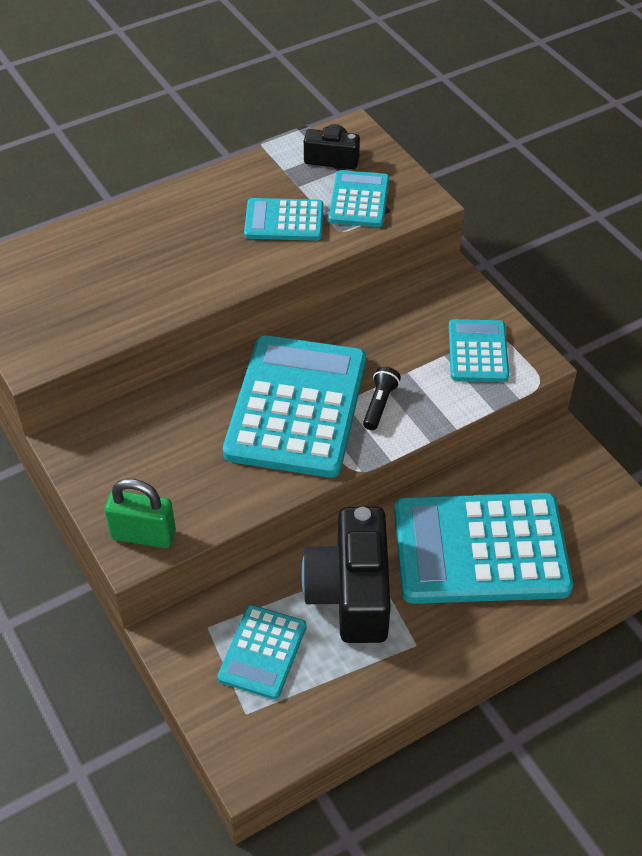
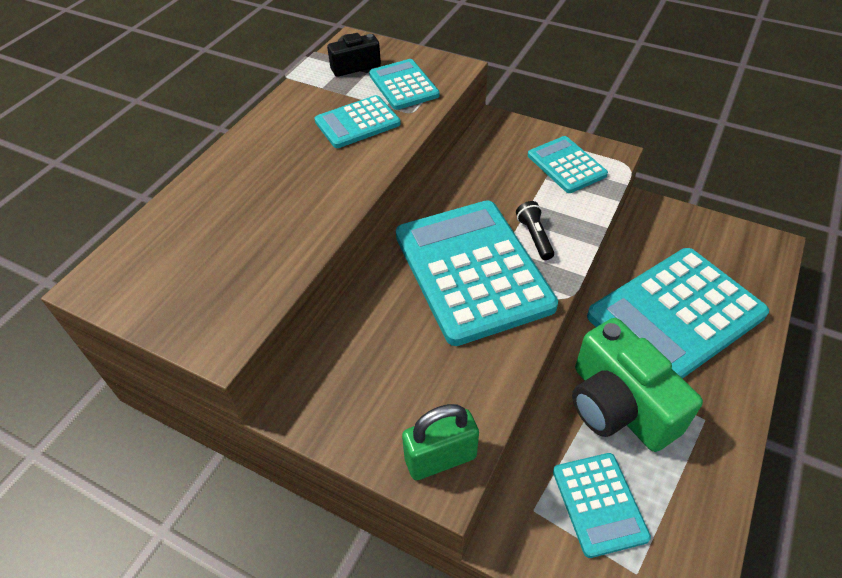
camera: 30 degrees left, 0 degrees up
black camera [301,507,391,643] -> green camera [572,318,703,452]

